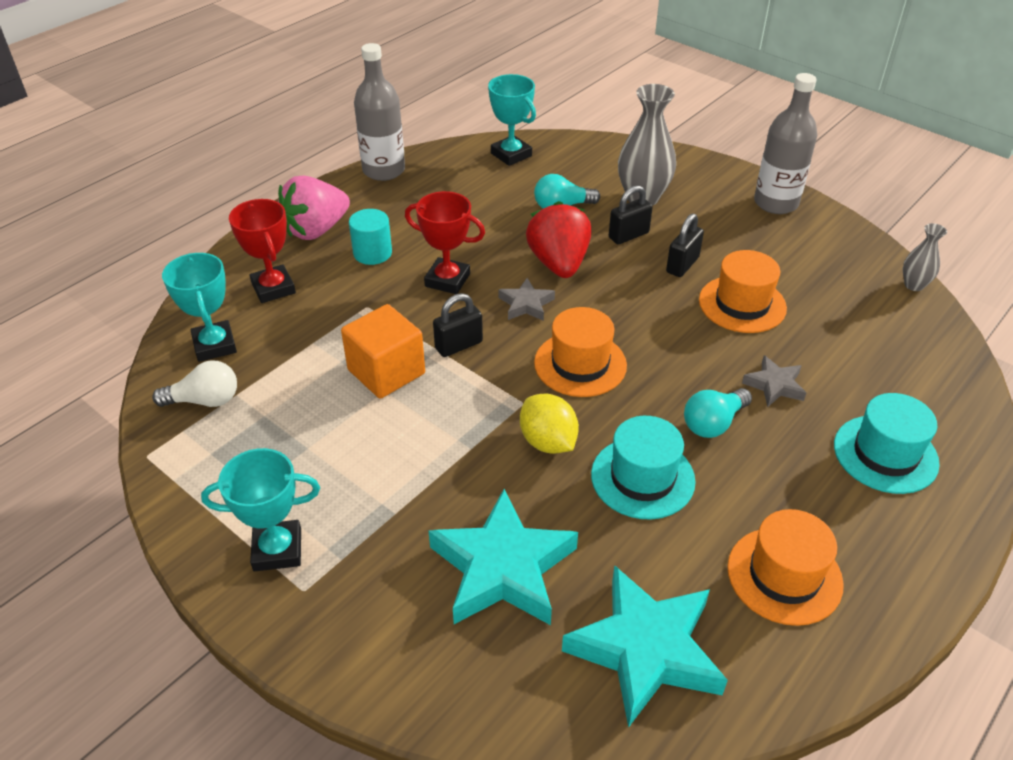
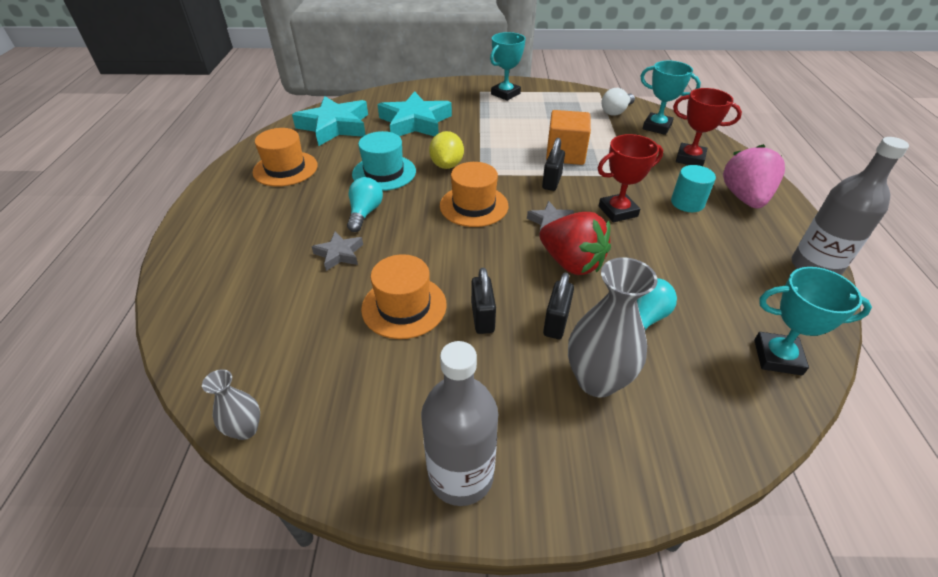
camera: 140 degrees right, 0 degrees up
yellow lemon [520,394,579,454] -> yellow lemon turned 75 degrees clockwise [429,131,464,169]
turquoise hat [834,393,940,494] -> none

